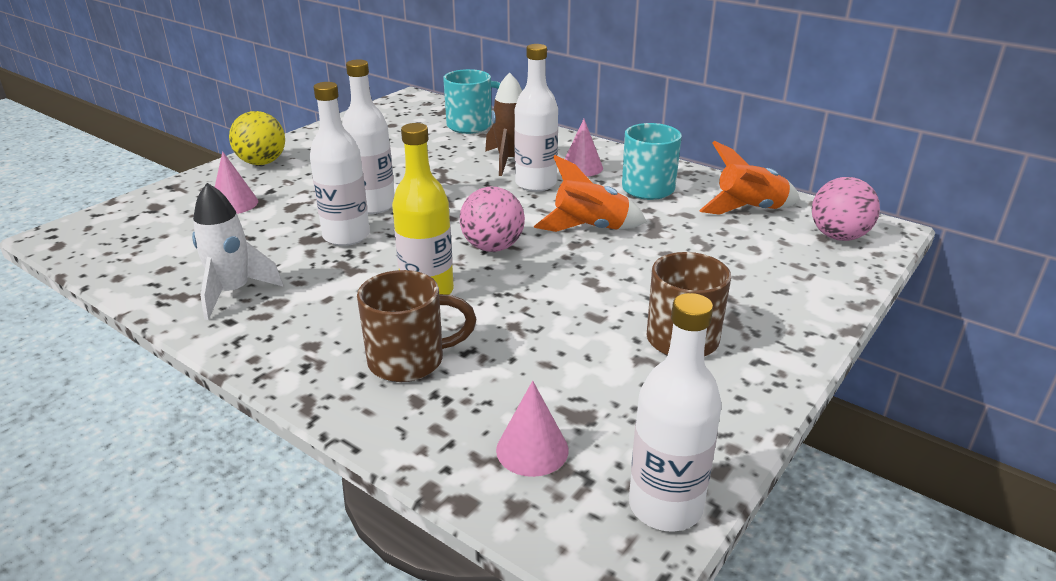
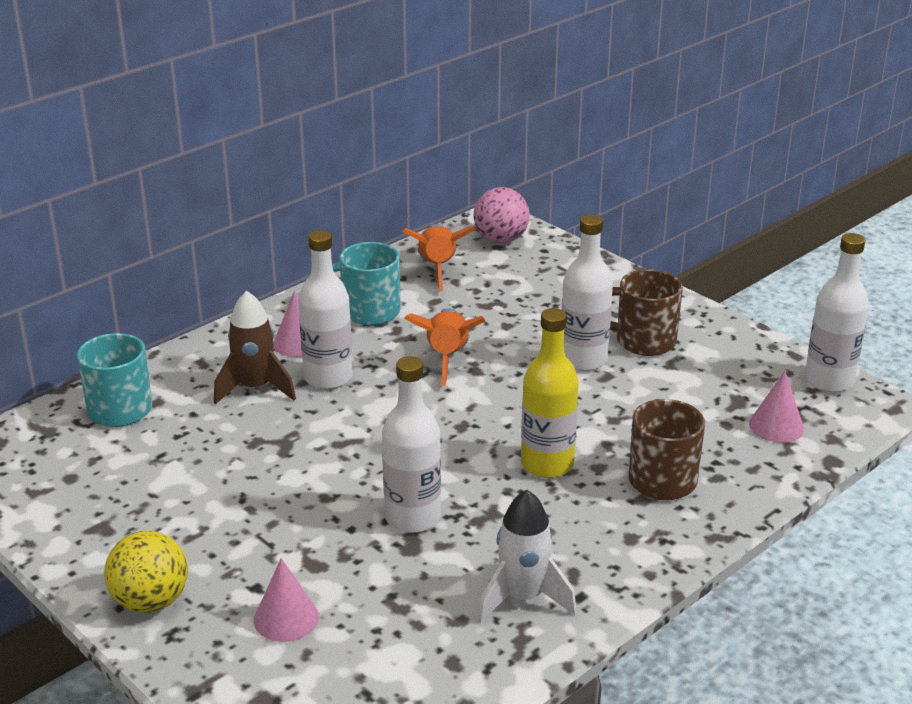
camera: 80 degrees left, 0 degrees up
white bottle [342,59,395,214] -> white bottle moved to [561,214,613,371]
pink ball [460,187,525,252] -> none

